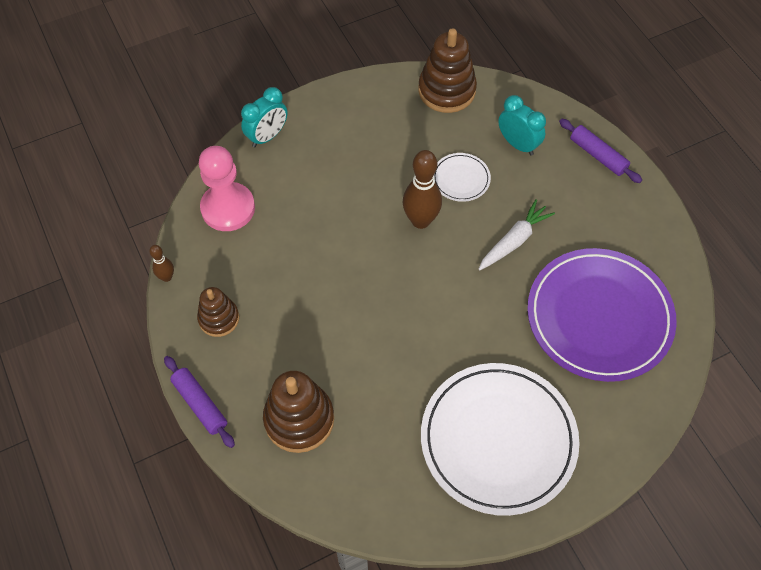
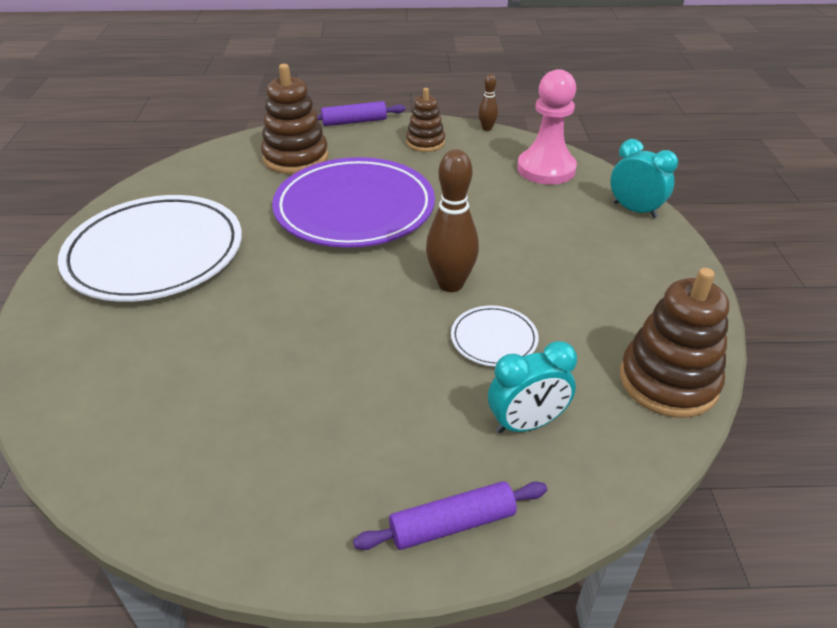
camera: 115 degrees right, 20 degrees down
turquoise clock [241,87,287,147] -> turquoise clock turned 150 degrees clockwise [610,139,678,218]
white carrot [478,199,555,271] -> none
purple plate [527,248,677,382] -> purple plate moved to [272,157,435,248]

